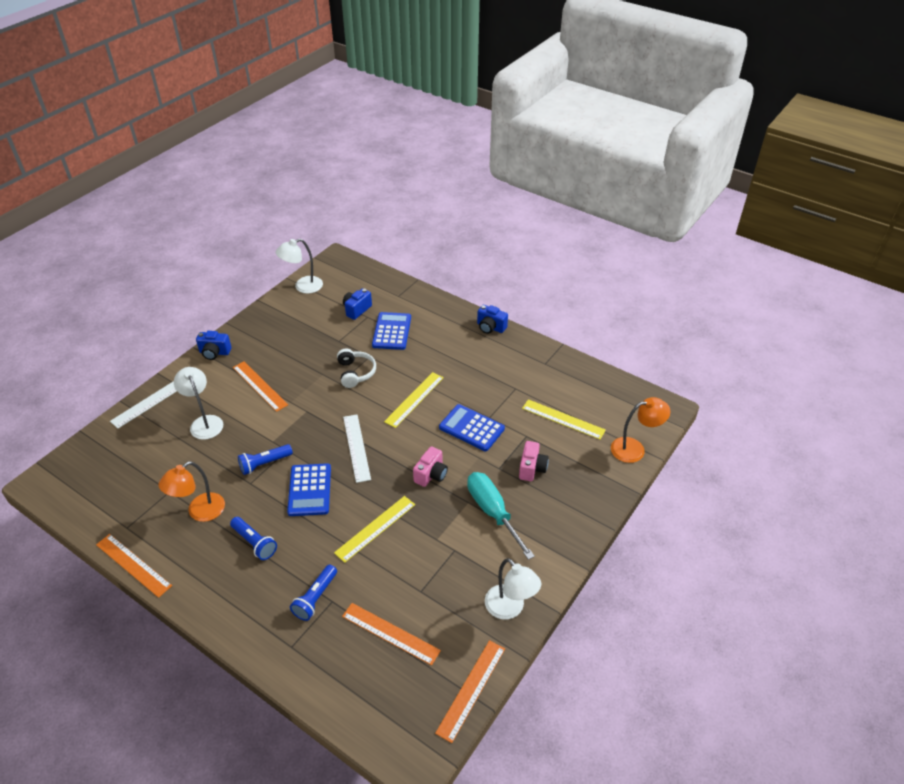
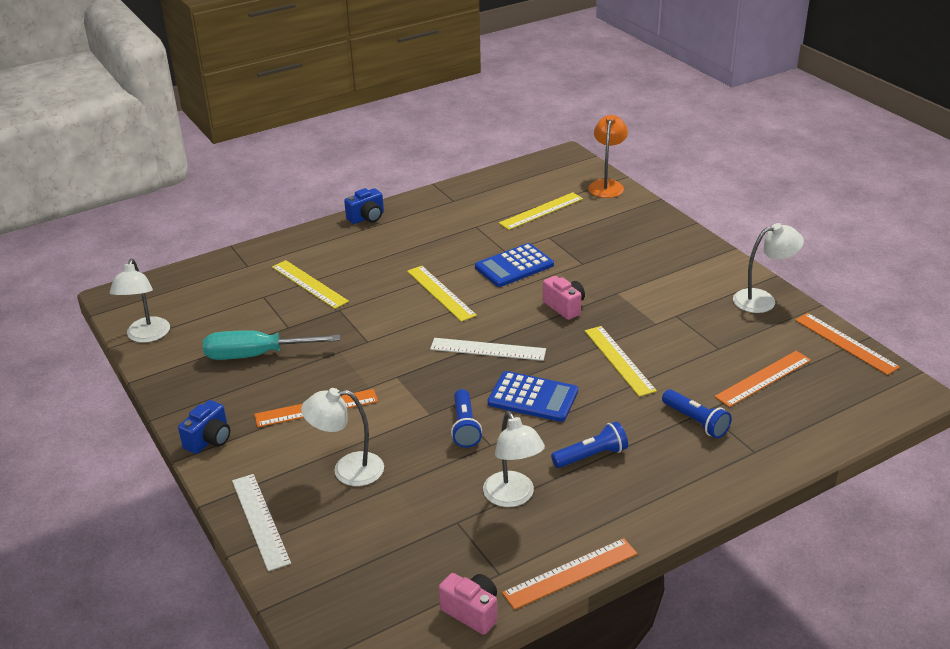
camera: 65 degrees left, 10 degrees down
orange lamp [159,461,225,522] -> white lamp [483,411,545,507]
white headphones [337,348,376,388] -> none
blue camera [343,288,372,320] -> none
blue calculator [372,312,411,350] -> yellow ruler [272,260,349,309]
turquoise screwdriver [467,472,535,560] -> turquoise screwdriver moved to [203,330,340,360]
pink camera [519,441,549,481] -> pink camera moved to [439,573,497,635]

